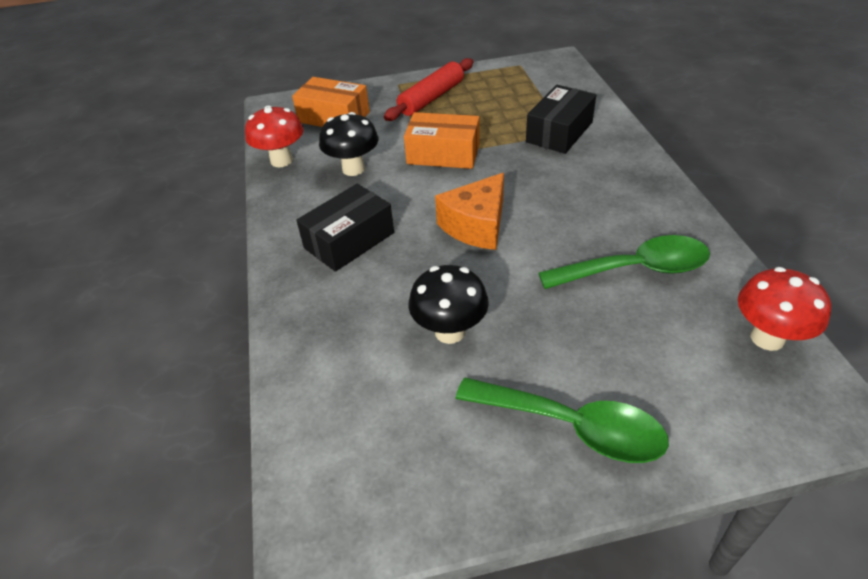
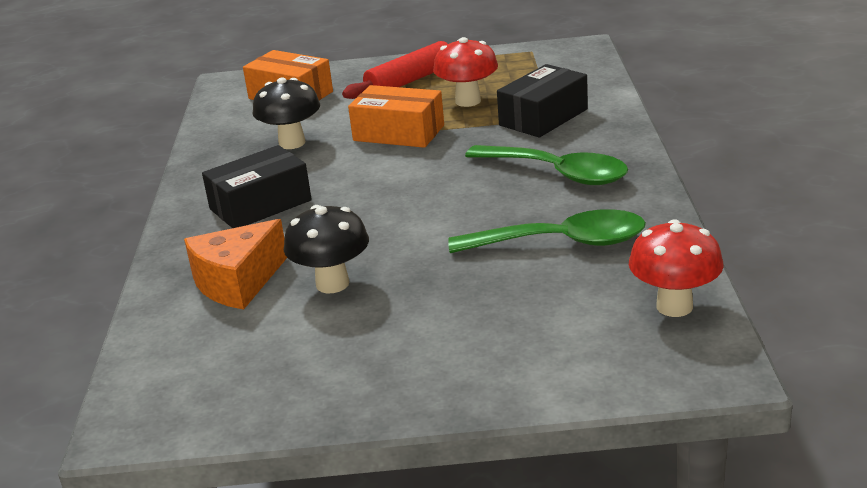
camera: 10 degrees right, 15 degrees down
red mushroom [245,105,303,167] -> red mushroom moved to [433,37,498,107]
orange cheese [435,173,504,250] -> orange cheese moved to [184,219,287,310]
green spoon [456,377,669,463] -> green spoon moved to [465,145,628,185]

